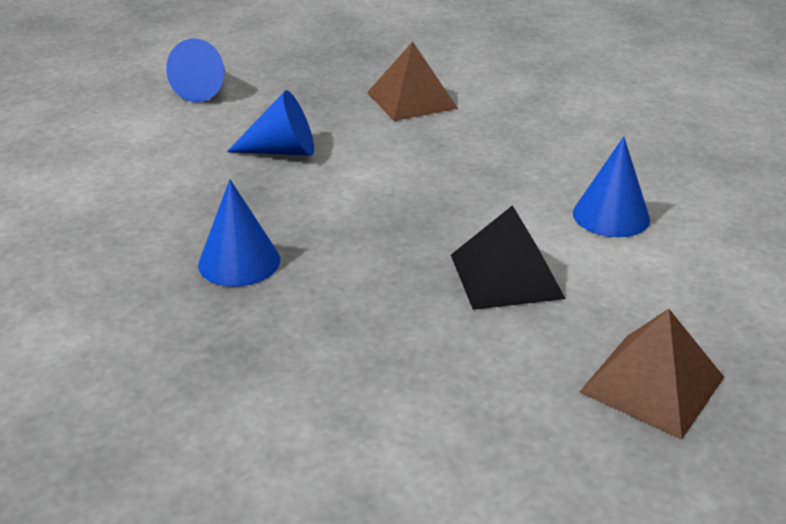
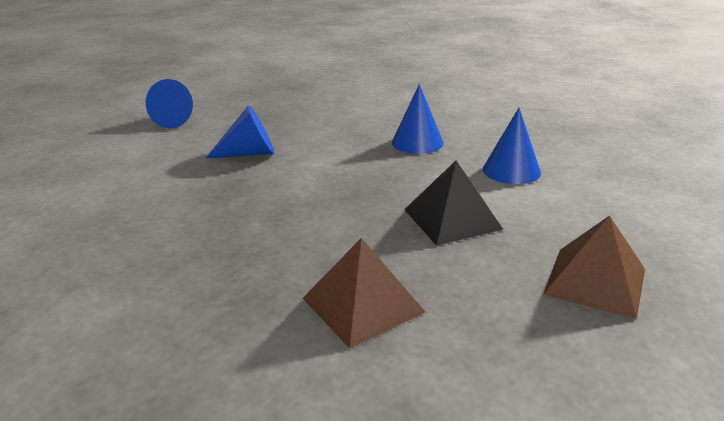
camera: 10 degrees left, 5 degrees down
blue cone [198,179,280,287] -> blue cone moved to [392,84,444,154]
brown pyramid [367,41,458,121] -> brown pyramid moved to [303,238,425,348]

